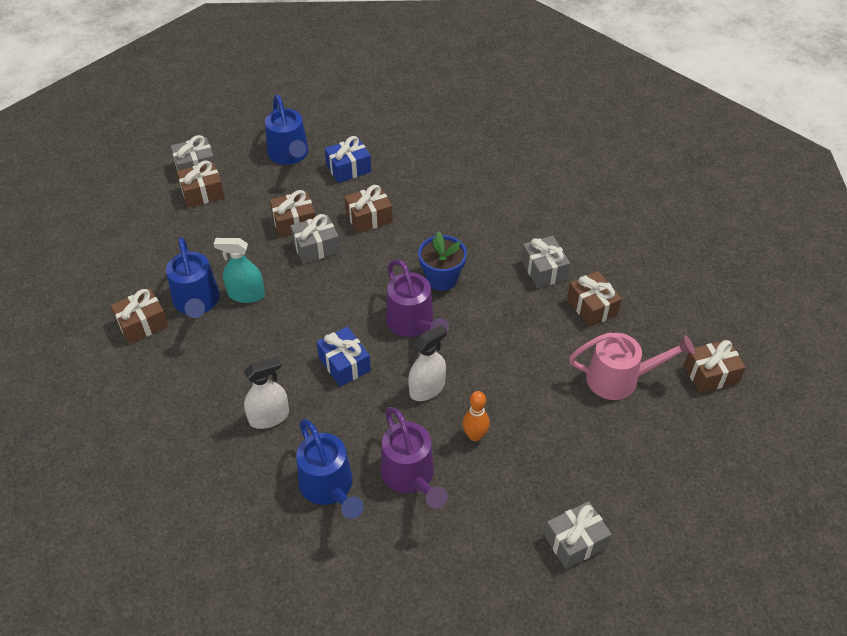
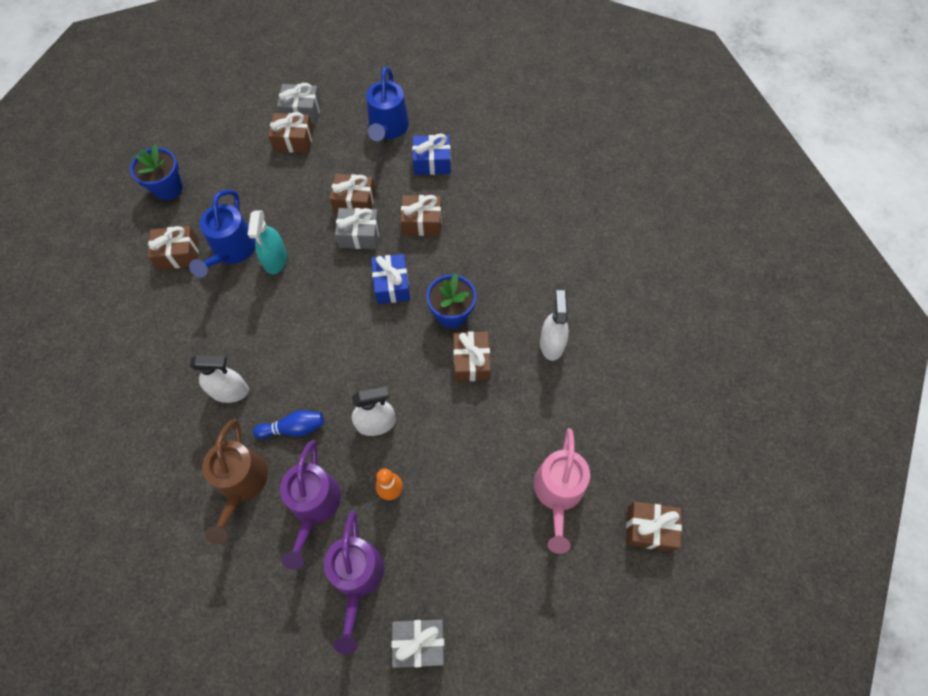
camera: 25 degrees right, 15 degrees up
turquoise spray bottle [214,238,265,303] -> turquoise spray bottle turned 120 degrees counterclockwise [248,210,287,274]
blue watering can [296,419,364,519] -> brown watering can [202,419,268,544]
blue gift [317,326,371,387] -> blue gift moved to [371,254,410,304]
purple watering can [386,260,449,337] -> purple watering can moved to [324,510,384,654]
grey gift [521,236,570,288] -> white spray bottle [540,290,569,361]
brown gift [567,271,622,327] -> brown gift moved to [453,331,491,381]
pink watering can [569,332,695,400] -> pink watering can turned 75 degrees clockwise [534,428,590,554]
none -> blue flower pot [130,144,183,200]
none -> blue bowling pin [253,410,324,439]

